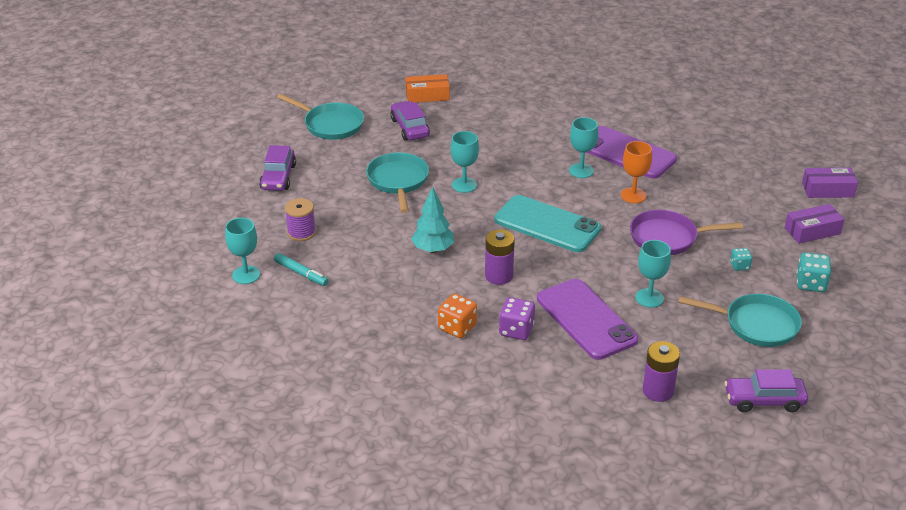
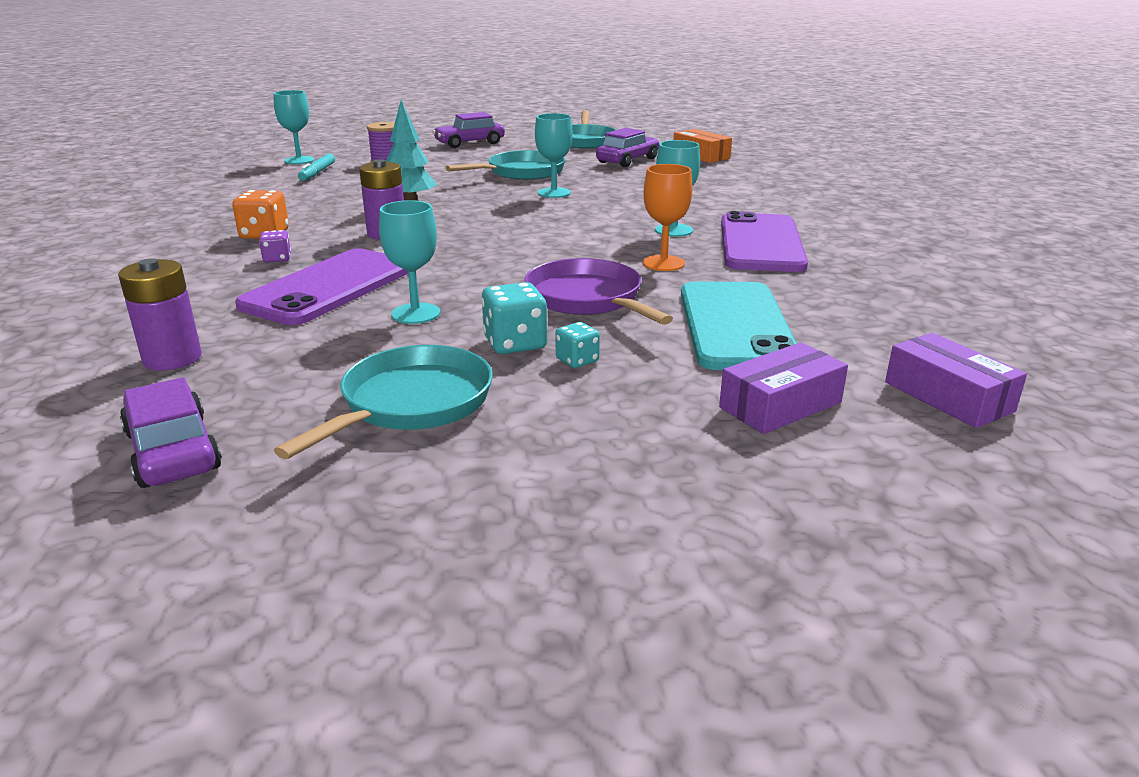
camera: 60 degrees right, 10 degrees down
turquoise phone [494,195,601,252] -> turquoise phone moved to [681,281,797,370]
purple dice [499,297,535,340] -> purple dice [259,230,291,263], size x0.60
turquoise pan [679,294,802,347] -> turquoise pan turned 135 degrees counterclockwise [274,345,493,459]
purple box [785,204,844,244] -> purple box turned 75 degrees counterclockwise [719,342,848,434]
turquoise dice [797,252,831,292] -> turquoise dice moved to [481,282,547,354]

